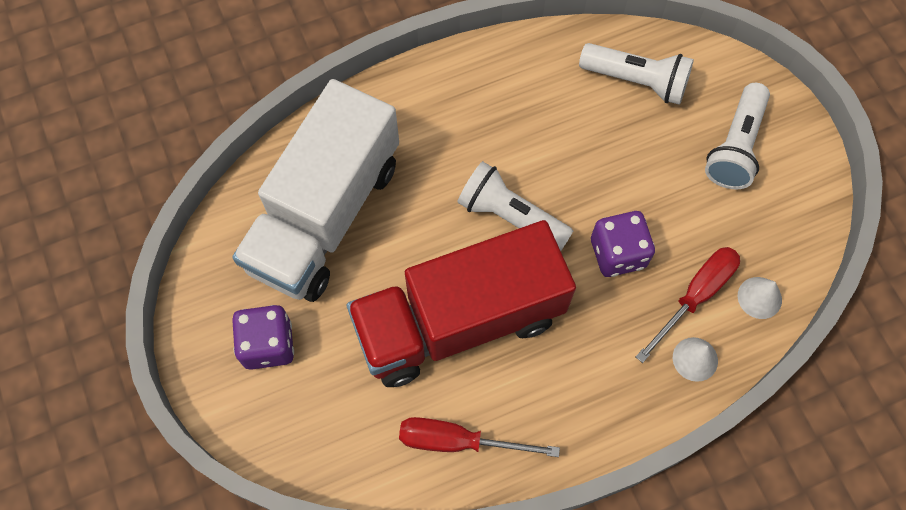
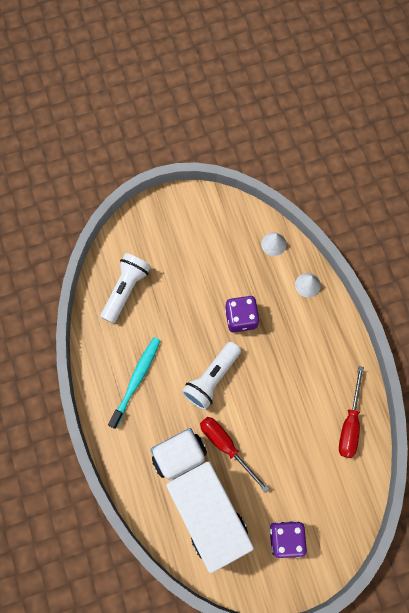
camera: 85 degrees left, 5 degrees up
white truck [232,79,399,302] -> white truck turned 150 degrees counterclockwise [151,428,254,573]
red truck [347,220,576,387] -> none
red screwdriver [636,247,740,363] -> red screwdriver moved to [200,417,269,493]
white flashlight [705,83,770,189] -> none
none -> turquoise toothbrush [108,337,160,429]

